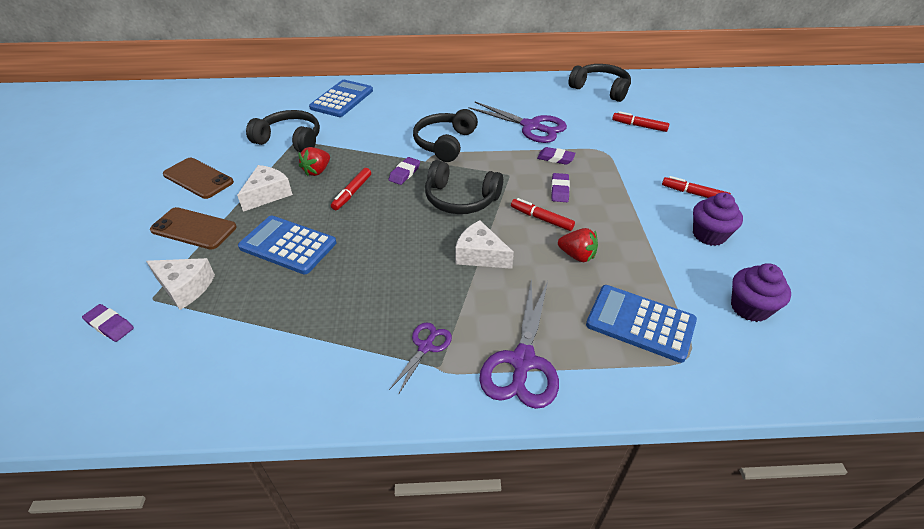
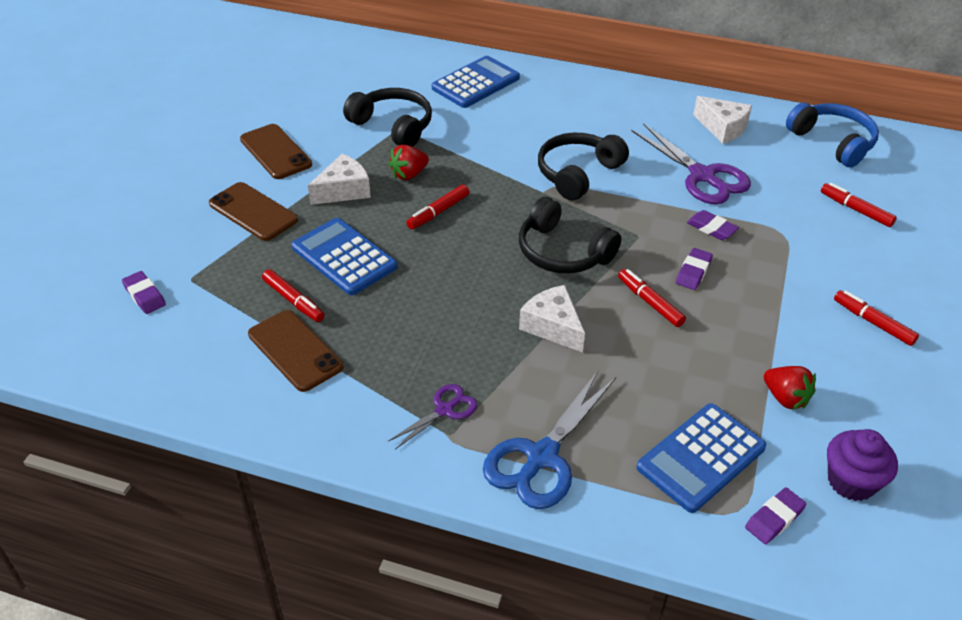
camera: 20 degrees right, 0 degrees up
white cheese [146,258,215,310] -> white cheese moved to [693,96,752,144]
purple eraser [389,157,420,185] -> purple eraser moved to [745,487,807,544]
purple scissors [479,278,559,409] -> blue scissors [483,371,616,509]
red strawberry [558,228,598,262] -> red strawberry moved to [764,366,816,410]
black headphones [568,64,631,102] -> blue headphones [786,102,879,167]
blue calculator [586,285,697,363] -> blue calculator turned 90 degrees counterclockwise [637,403,766,513]
purple cupcake [693,192,743,246] -> none
none -> brown phone [248,310,343,392]
none -> red marker [262,269,325,322]

